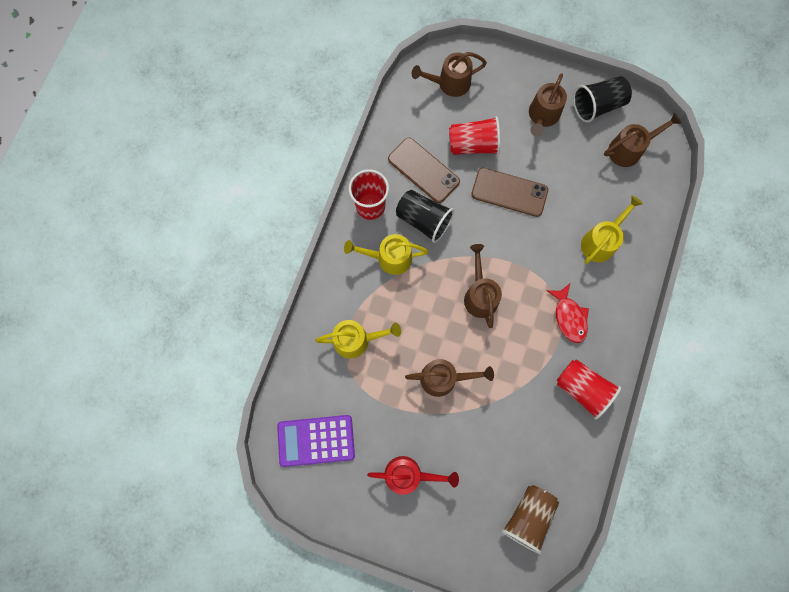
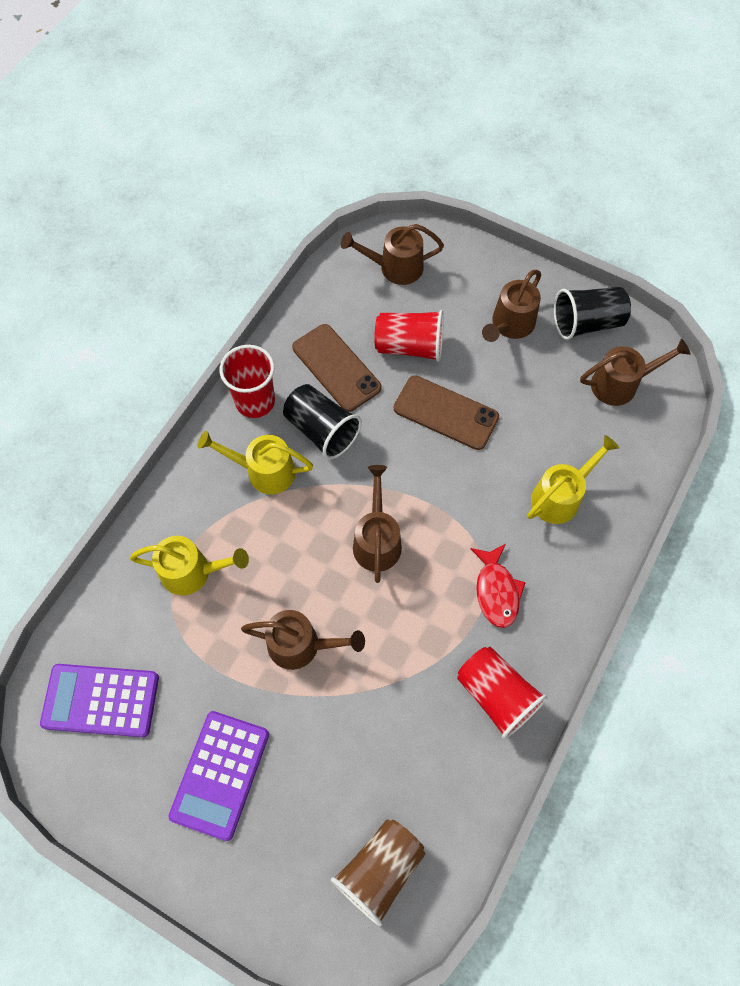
camera: 10 degrees right, 10 degrees down
red watering can [367,456,459,495] -> purple calculator [168,711,269,841]

